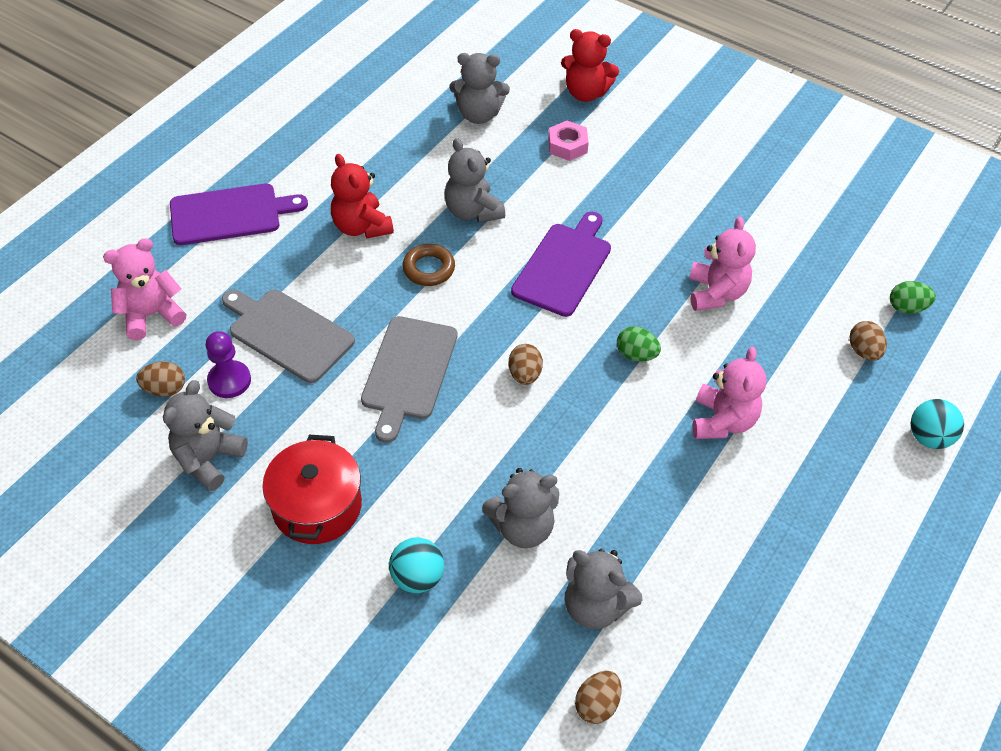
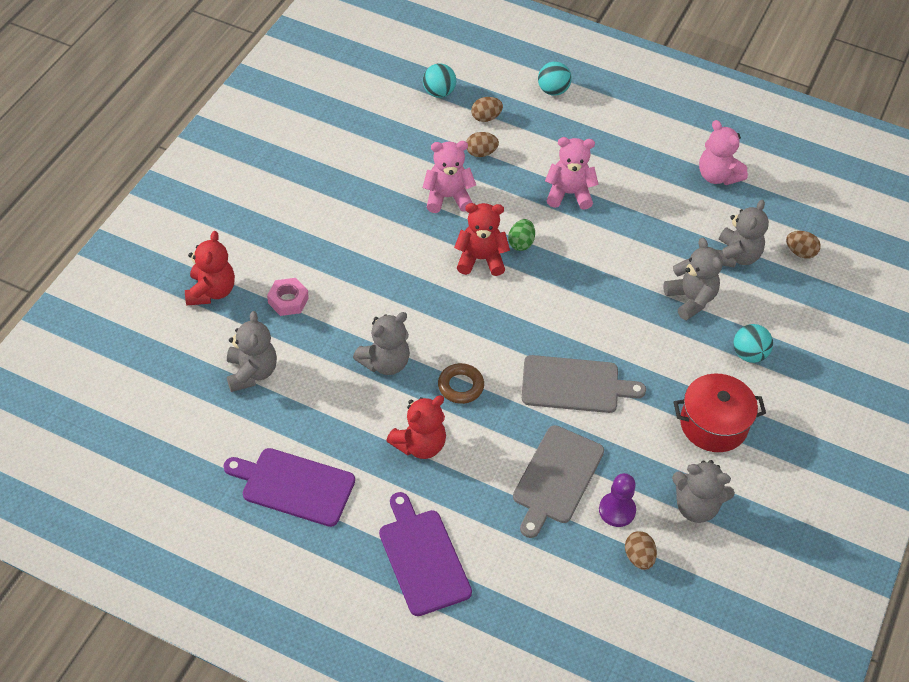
camera: 100 degrees left, 0 degrees up
pink teddy bear [103,238,186,341] -> pink teddy bear moved to [699,120,748,185]
brown egg [509,344,543,385] -> brown egg moved to [466,132,499,157]
purple cutting board [511,212,611,317] -> purple cutting board moved to [224,448,355,527]
green egg [890,281,936,314] -> turquoise ball [423,63,456,98]
none -> red teddy bear [454,203,510,276]

